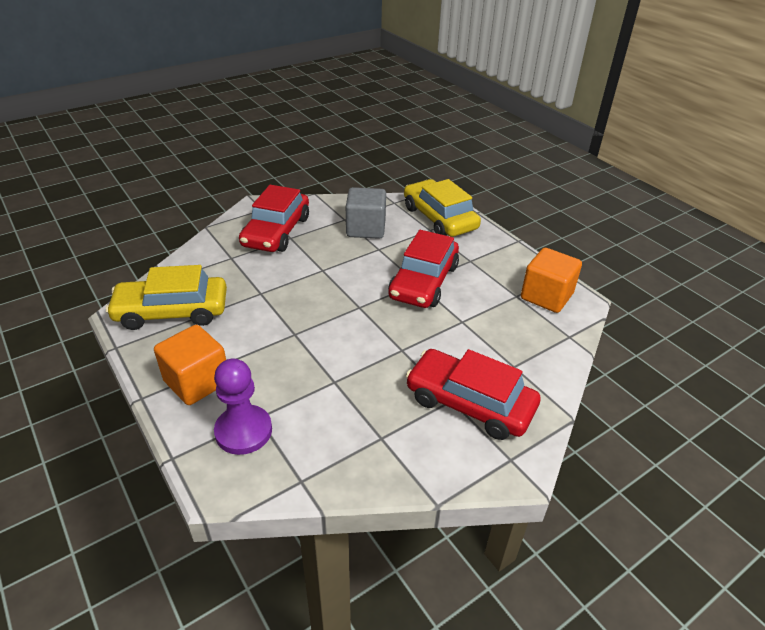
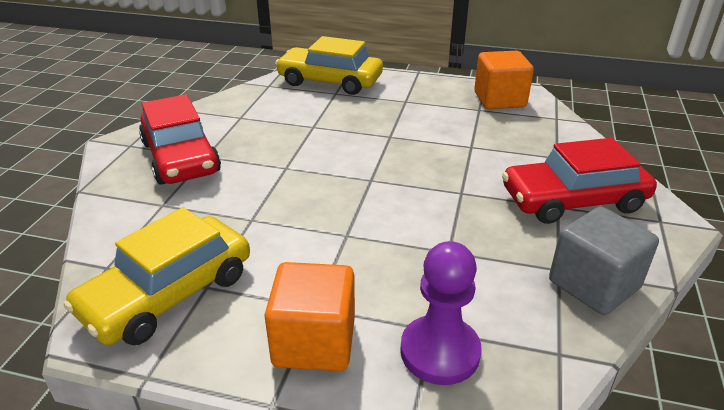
camera: 40 degrees left, 5 degrees down
grey cube [346,187,386,239] -> grey cube moved to [549,207,659,315]
red car [388,230,459,308] -> none

